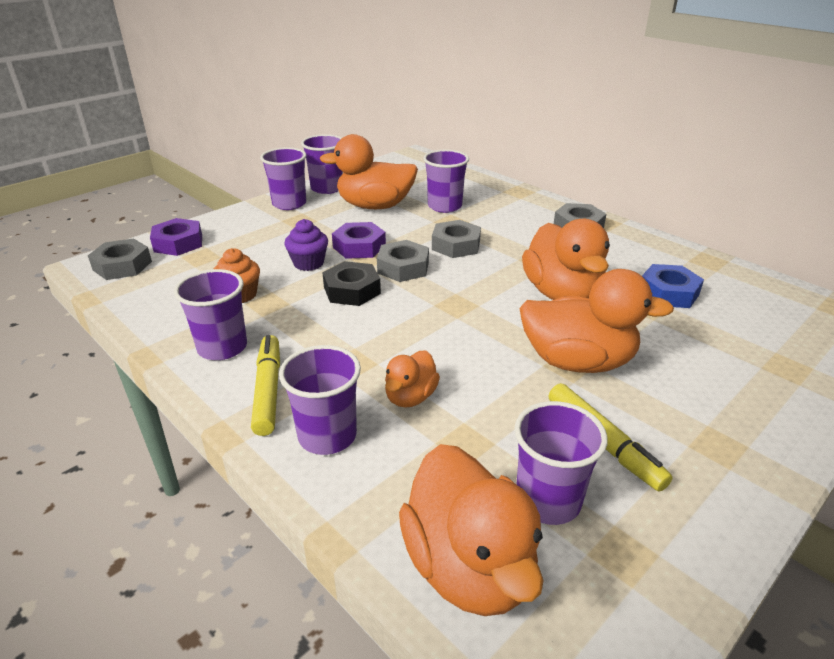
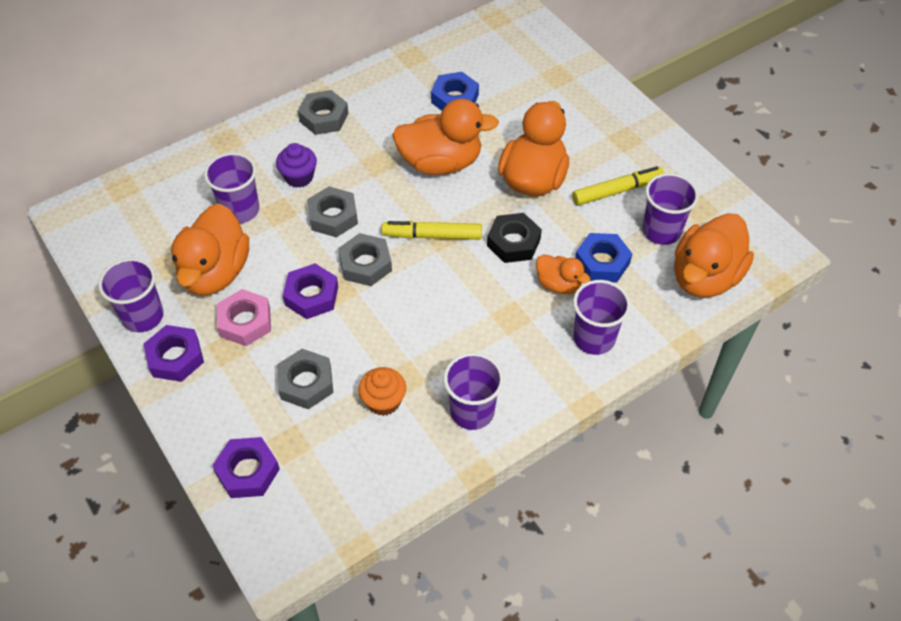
camera: 80 degrees left, 20 degrees up
grey nut [88,238,152,280] -> grey nut moved to [277,349,333,409]
yellow marker [251,335,280,436] -> yellow marker moved to [382,221,482,240]
purple cup [260,147,306,210] -> purple nut [143,325,204,382]
purple cupcake [284,219,328,271] -> purple cupcake moved to [276,143,317,188]
black nut [322,261,381,306] -> black nut moved to [487,213,542,263]
orange duck [399,444,544,616] -> orange duck turned 135 degrees clockwise [674,213,754,297]
none -> pink nut [217,289,271,346]
none -> blue nut [575,233,632,283]

